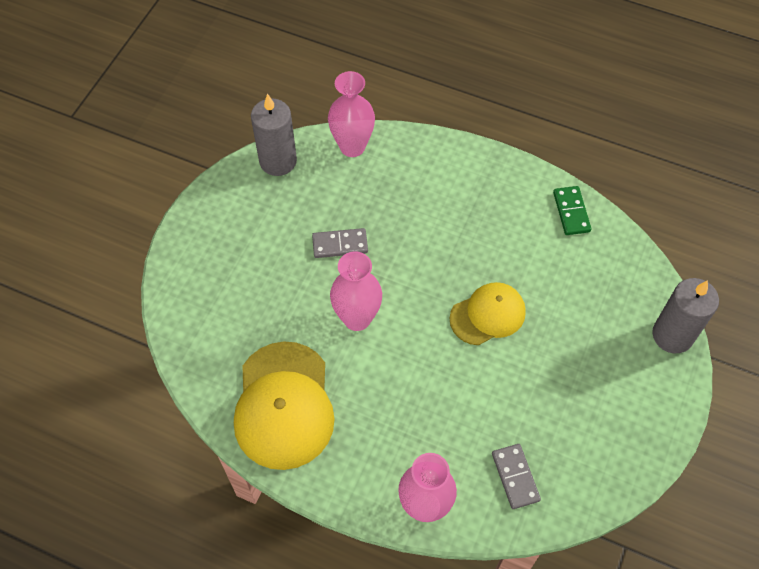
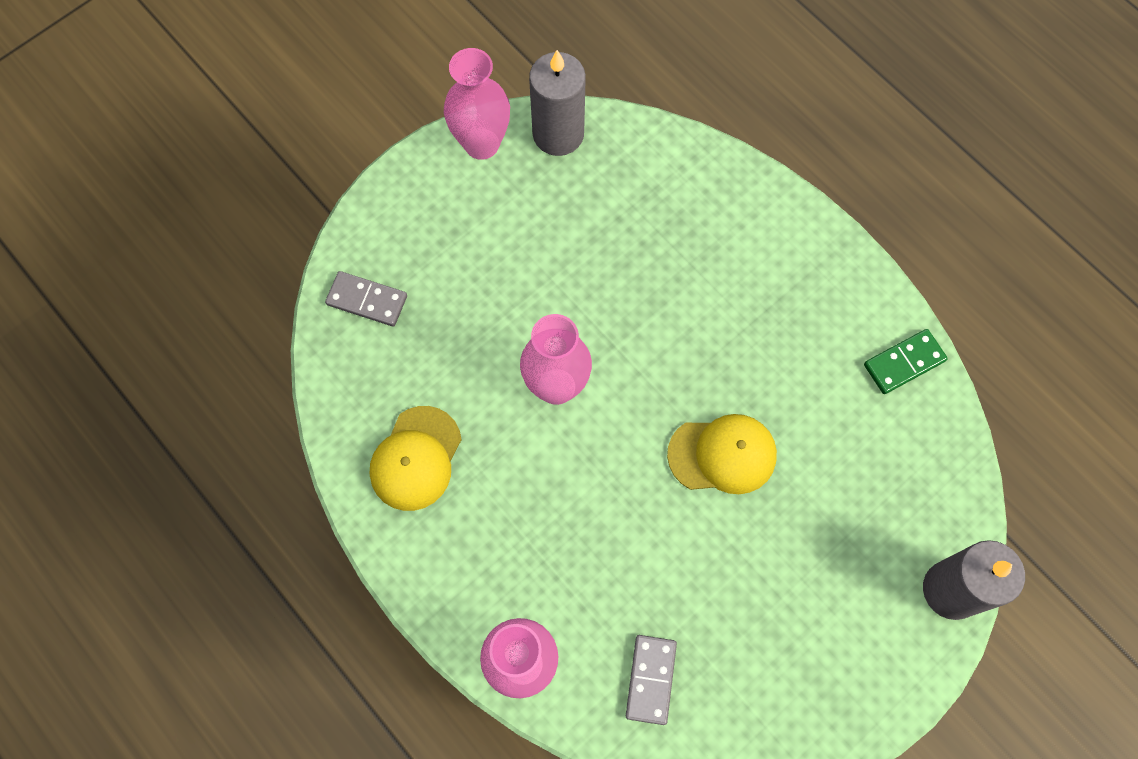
camera: 25 degrees right, 10 degrees up
yellow cap [234,342,335,470] -> yellow cap [369,406,462,511], size x0.62
grey domino [312,228,368,258] -> grey domino moved to [325,271,407,327]
pink vase [328,71,375,157] -> pink vase moved to [444,48,510,160]
green domino [553,186,591,235] -> green domino turned 45 degrees clockwise [864,329,948,394]

